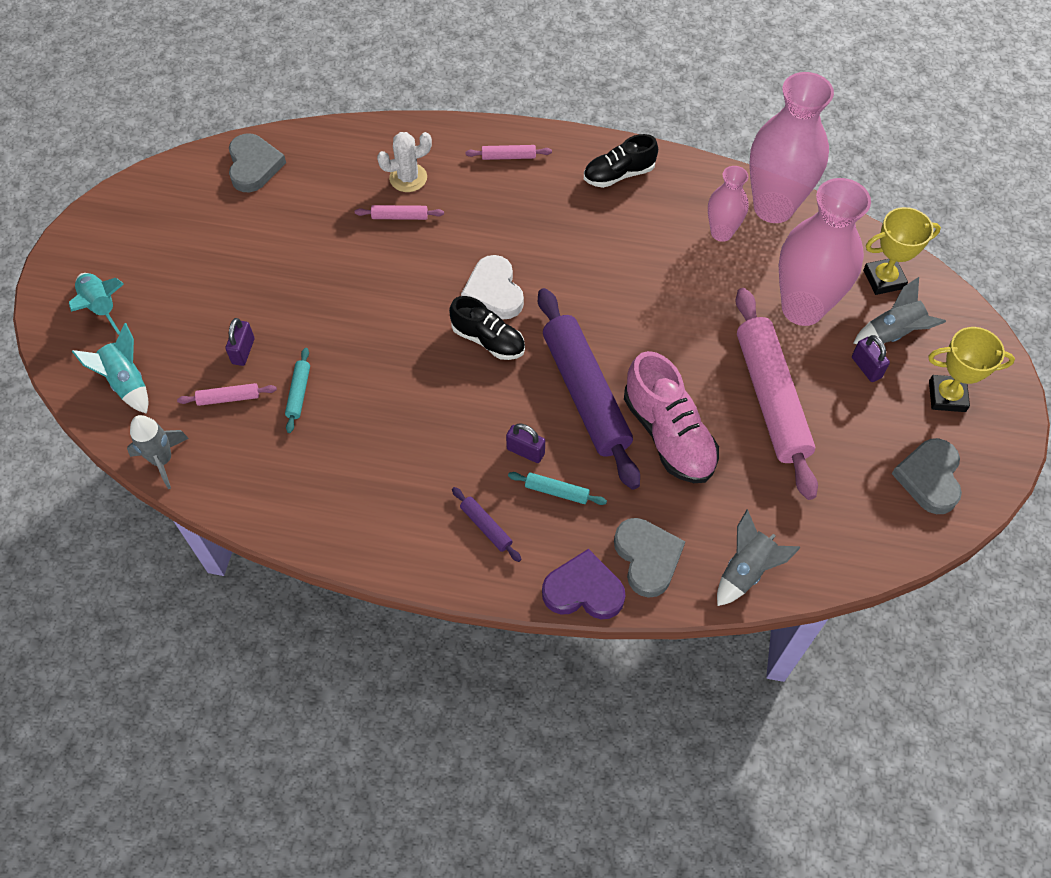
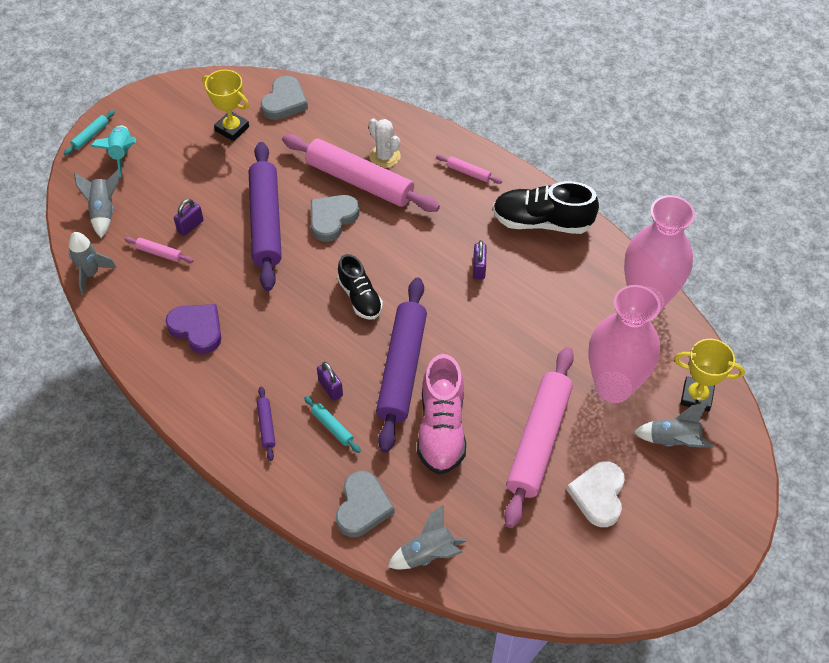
camera: 30 degrees right, 5 degrees down
turquoise rocket [72,323,148,414] -> grey rocket [74,169,119,238]
turquoise rolling pin [285,348,310,433] -> turquoise rolling pin moved to [64,110,115,155]
pink rolling pin [355,205,444,220] -> pink rolling pin [282,134,440,212], size x2.48
white cactus [377,132,432,192] -> white cactus turned 45 degrees clockwise [369,118,401,168]
white heart [461,255,524,319] -> white heart moved to [567,461,625,527]
purple heart [542,549,626,619] -> purple heart moved to [166,304,221,354]
black shoe [584,134,658,188] -> black shoe [493,181,599,234], size x1.54
pink vase [708,166,749,242] -> none
purple padlock [852,335,890,382] -> purple padlock moved to [473,240,486,280]
grey heart [892,438,962,514] -> grey heart moved to [311,195,360,242]
yellow trophy [928,327,1015,412] -> yellow trophy moved to [202,70,249,141]
none -> purple rolling pin [249,142,282,291]

